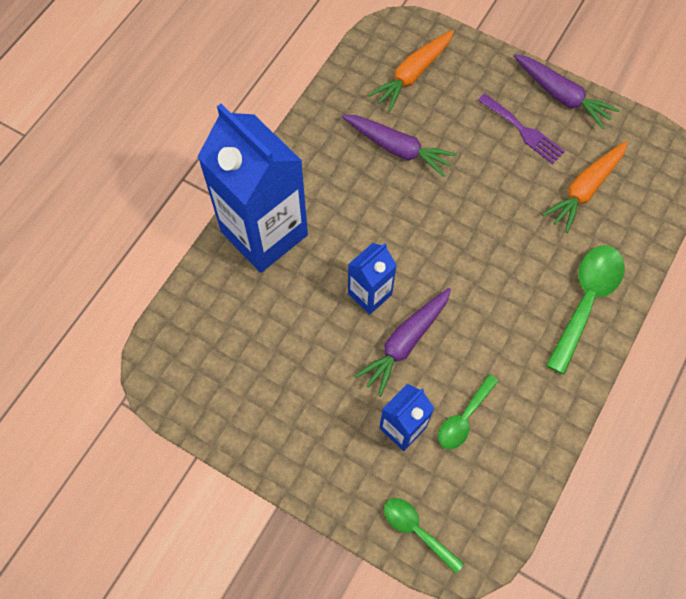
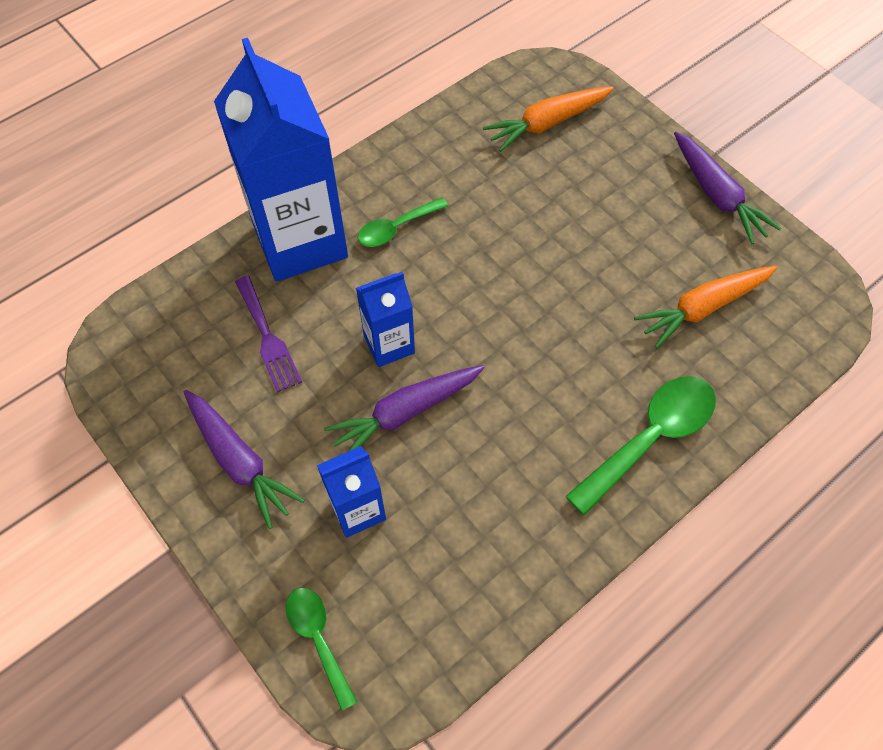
camera: 20 degrees right, 5 degrees down
purple carrot [342,115,457,177] -> purple carrot moved to [184,390,305,529]
green spoon [438,374,498,449] -> green spoon moved to [358,197,448,247]
purple fork [478,93,565,164] -> purple fork moved to [235,276,302,393]

